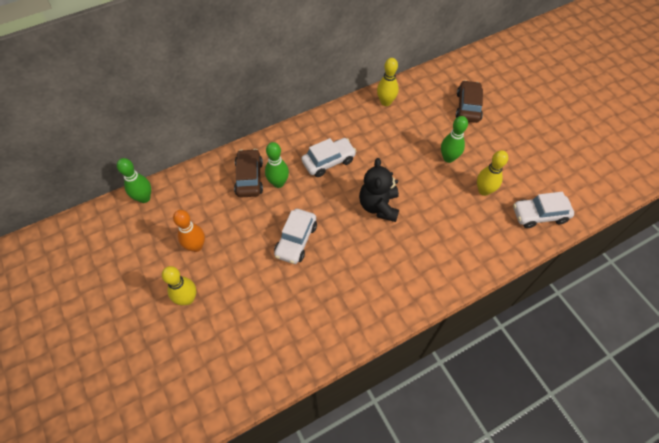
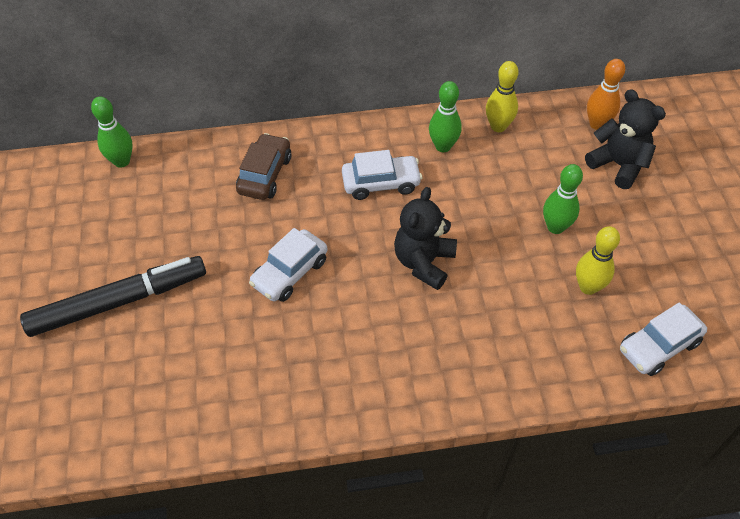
camera: 20 degrees right, 5 degrees down
yellow bowling pin [162,266,196,305] -> black marker [20,256,206,337]
orange bowling pin [173,210,205,252] -> orange bowling pin moved to [587,59,625,130]
green bowling pin [265,142,289,188] -> green bowling pin moved to [429,81,462,152]
brown car [456,80,483,123] -> black teddy bear [585,89,666,189]
white car [513,192,574,228] -> white car turned 45 degrees counterclockwise [620,302,707,376]

